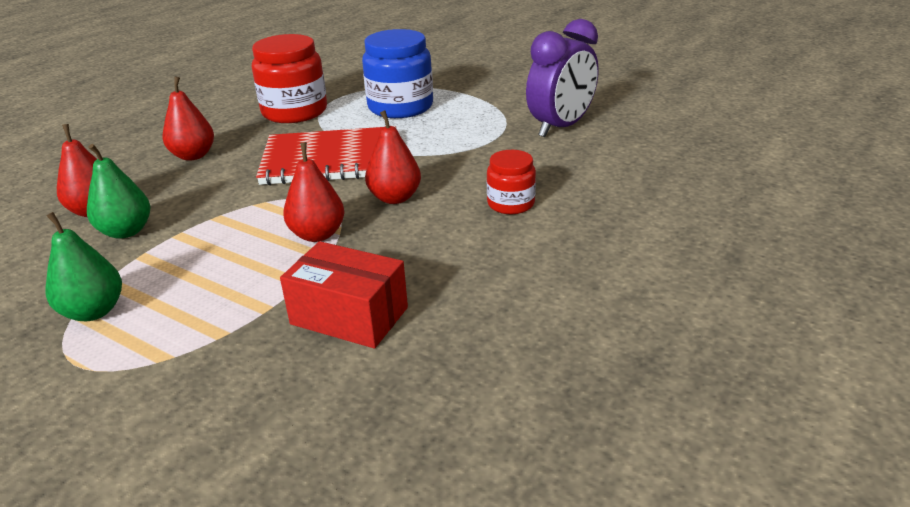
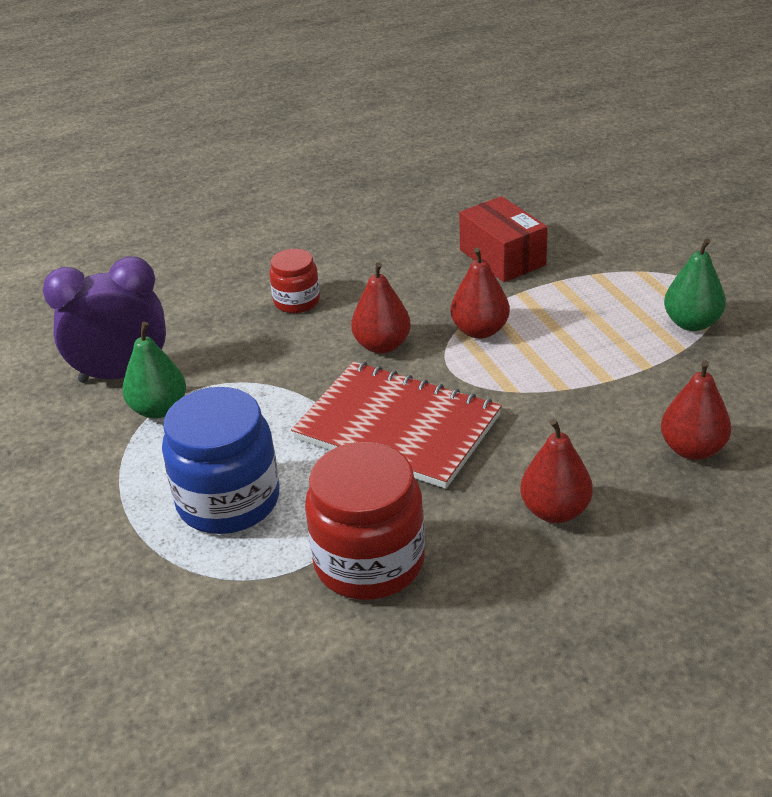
camera: 145 degrees left, 5 degrees up
green pear [87,144,150,239] -> green pear moved to [122,322,186,418]

